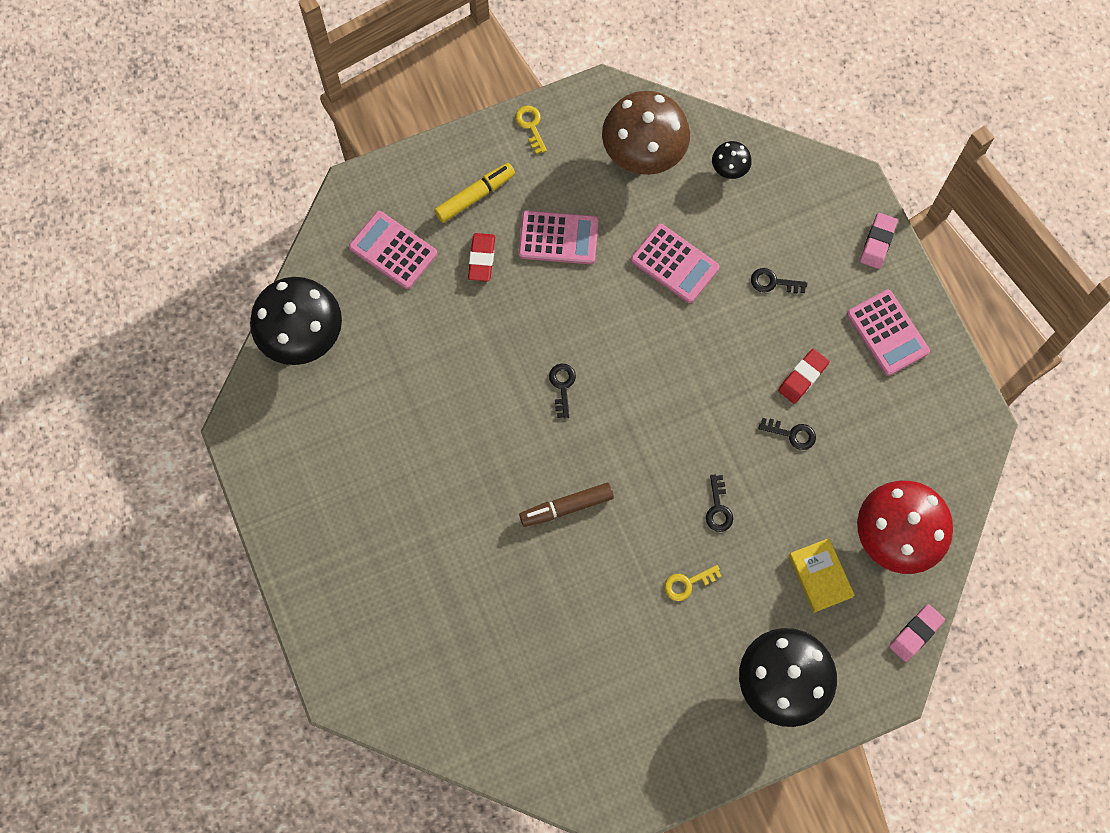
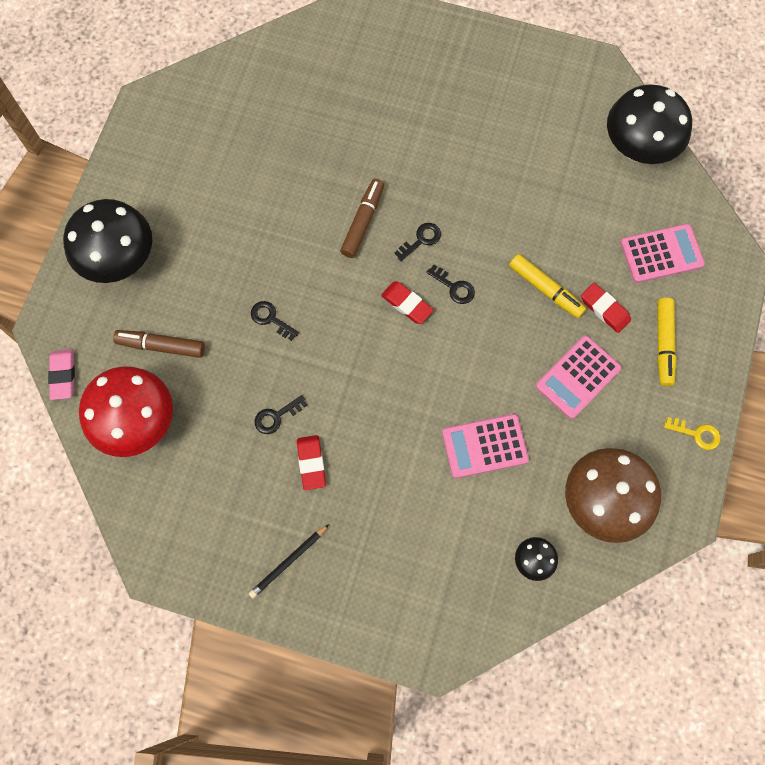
camera: 130 degrees right, 0 degrees up
yellow key [664,565,722,601] -> none
black key [751,268,807,294] -> black key moved to [394,223,441,261]
yellow book [789,538,855,613] -> brown marker [113,330,205,358]
pink calculator [847,289,930,376] -> black pencil [249,524,329,598]
pink eraser [860,213,898,269] -> none
none -> red eraser [381,281,434,324]
none -> yellow marker [509,254,586,318]

